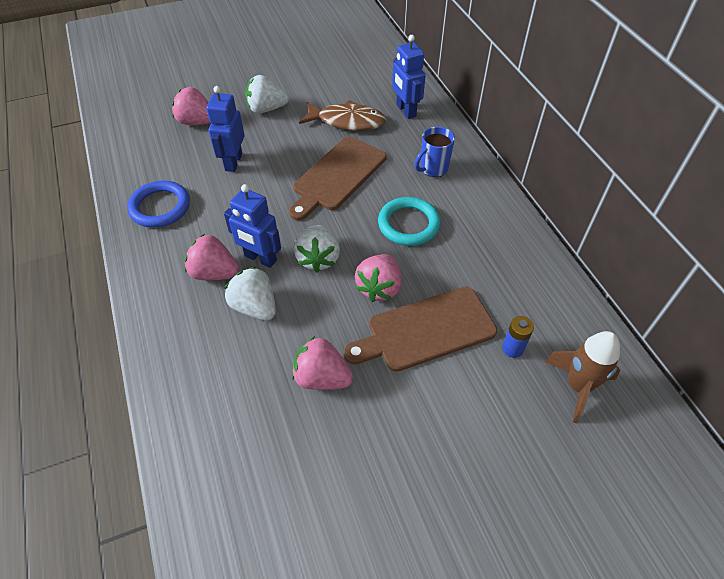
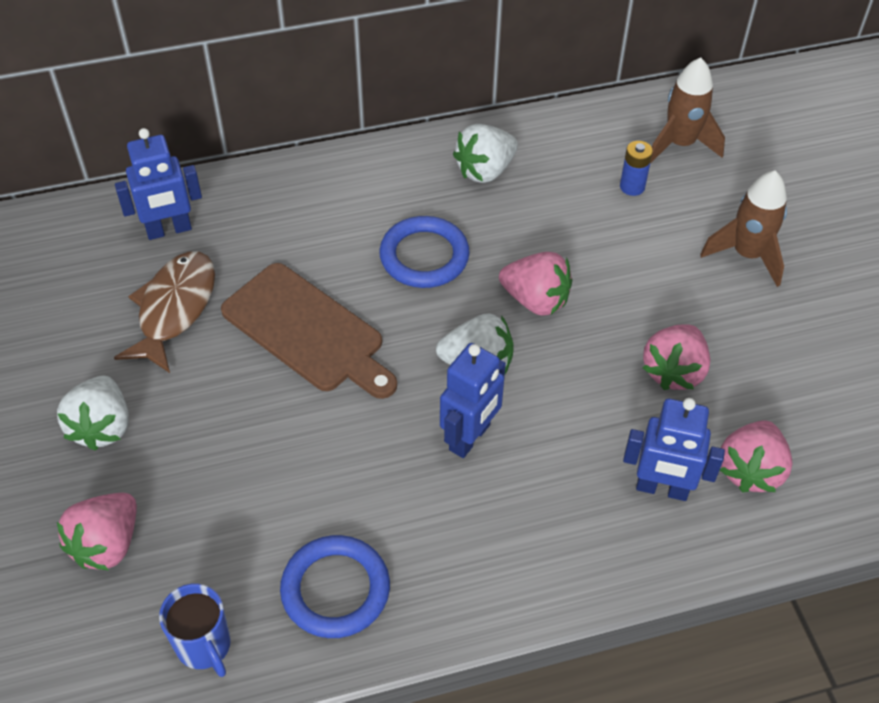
camera: 85 degrees left, 0 degrees up
pink strawberry [185,234,239,280] -> pink strawberry moved to [720,421,793,493]
blue robot [206,86,244,172] -> blue robot moved to [623,398,725,501]
white strawberry [225,267,276,321] -> white strawberry moved to [453,124,518,183]
brown cutting board [344,287,497,372] -> none
turquoise ring [378,197,441,246] -> blue ring [379,216,470,288]
blue mug [415,127,455,177] -> blue mug moved to [159,583,231,677]
none -> brown rocket [700,170,787,287]

